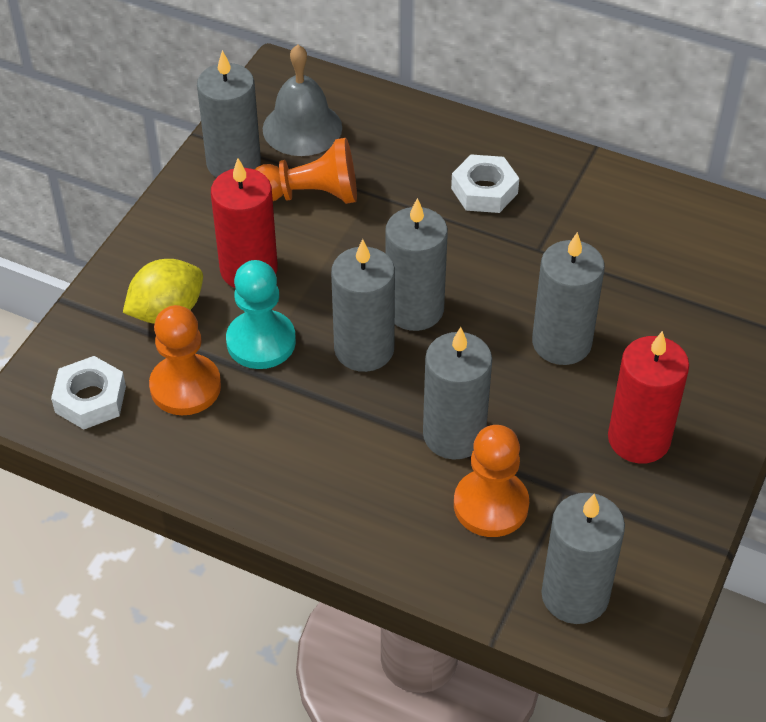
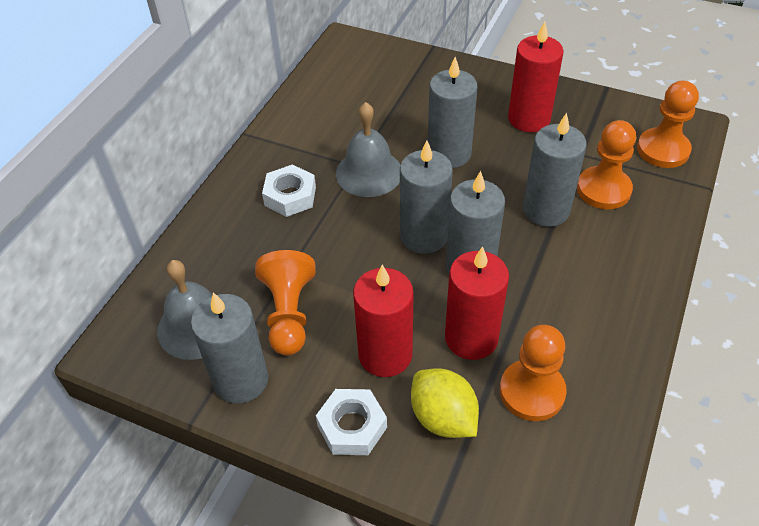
camera: 90 degrees left, 0 degrees up
white nut [51,356,126,429] -> white nut moved to [316,389,387,455]
turquoise pawn [226,260,296,369] -> red candle [445,246,509,360]
grey candle [541,493,625,624] -> orange pawn [637,81,699,168]
none -> grey bell [336,102,401,197]

